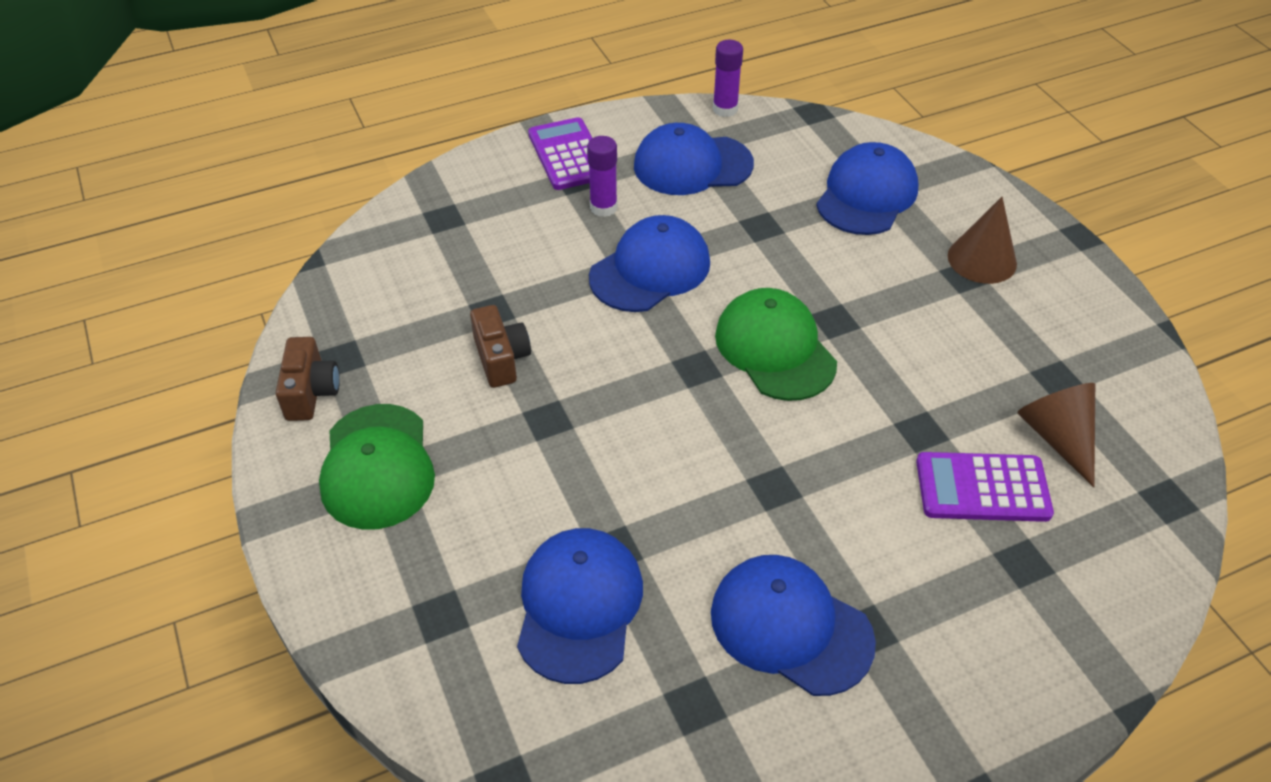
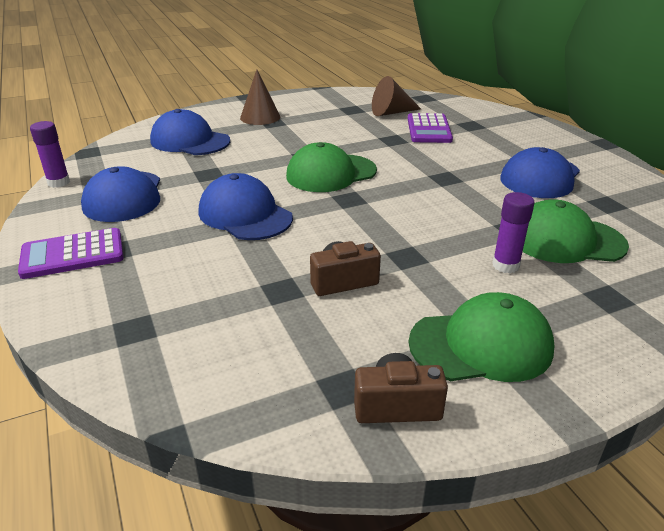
camera: 90 degrees left, 15 degrees down
blue cap [517,528,643,684] -> green cap [523,199,629,263]
purple glue stick [587,136,618,217] -> purple glue stick moved to [492,192,535,273]

